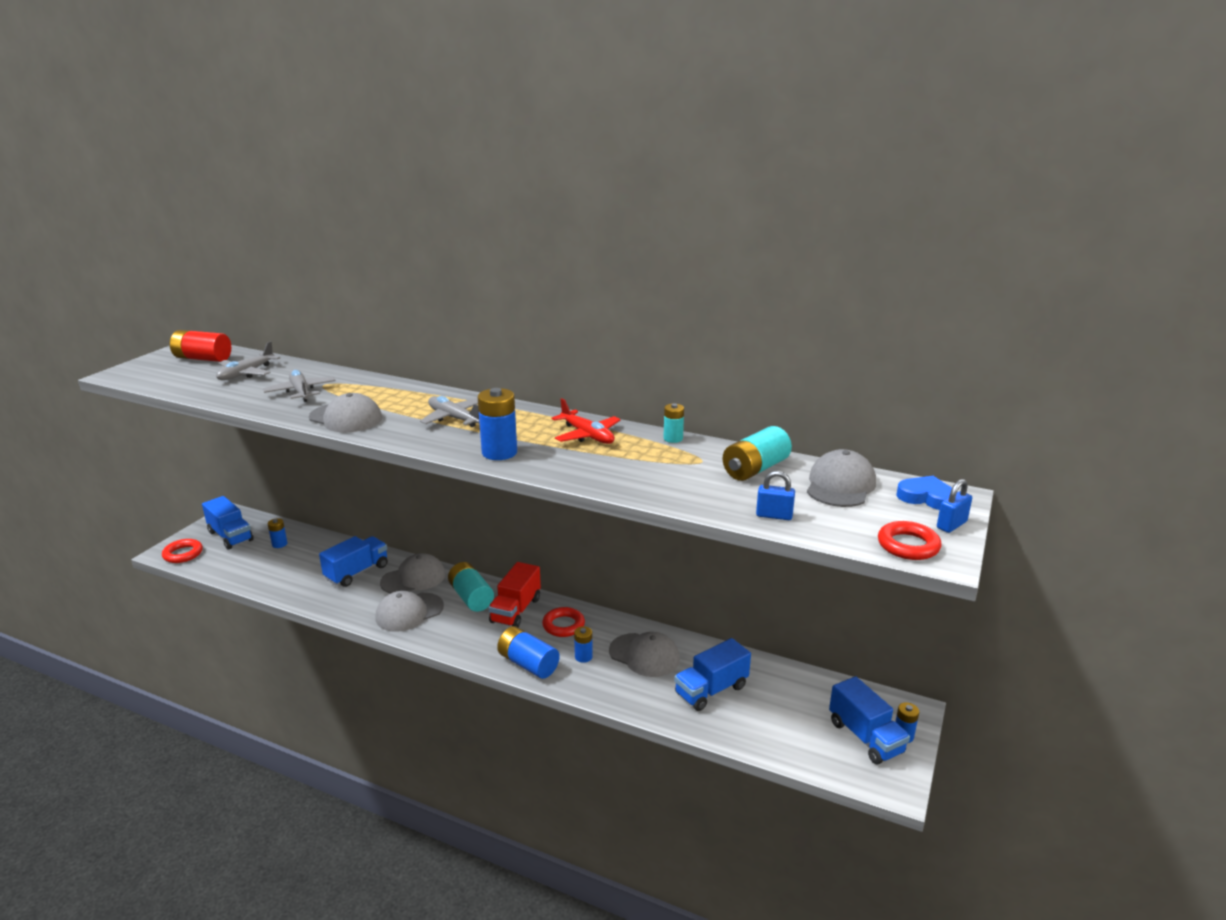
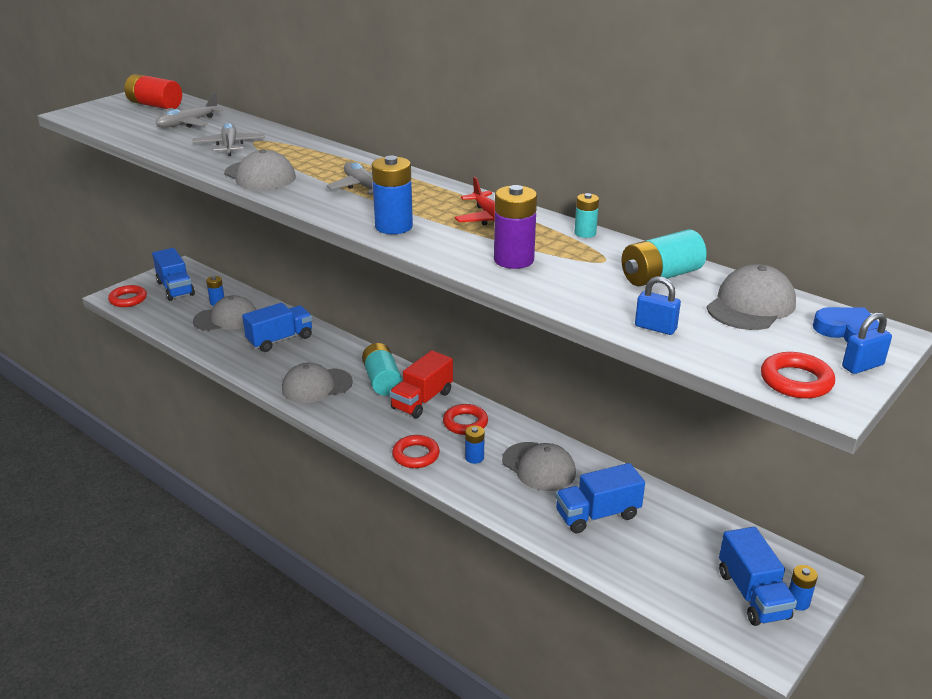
camera: 15 degrees right, 5 degrees up
grey cap [380,553,445,594] -> grey cap moved to [193,295,256,331]
blue battery [497,626,560,679] -> red ring [392,435,440,468]
none -> purple battery [494,185,537,269]

